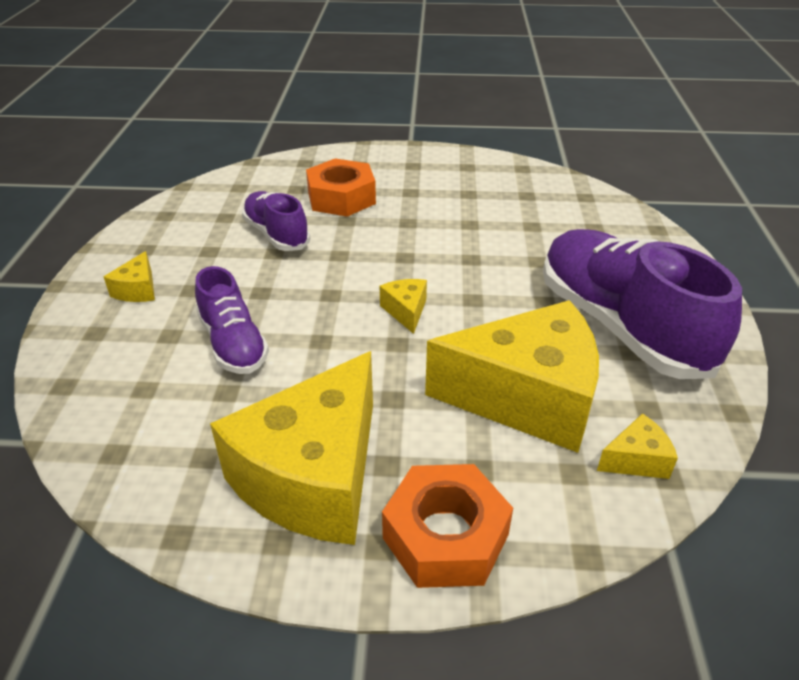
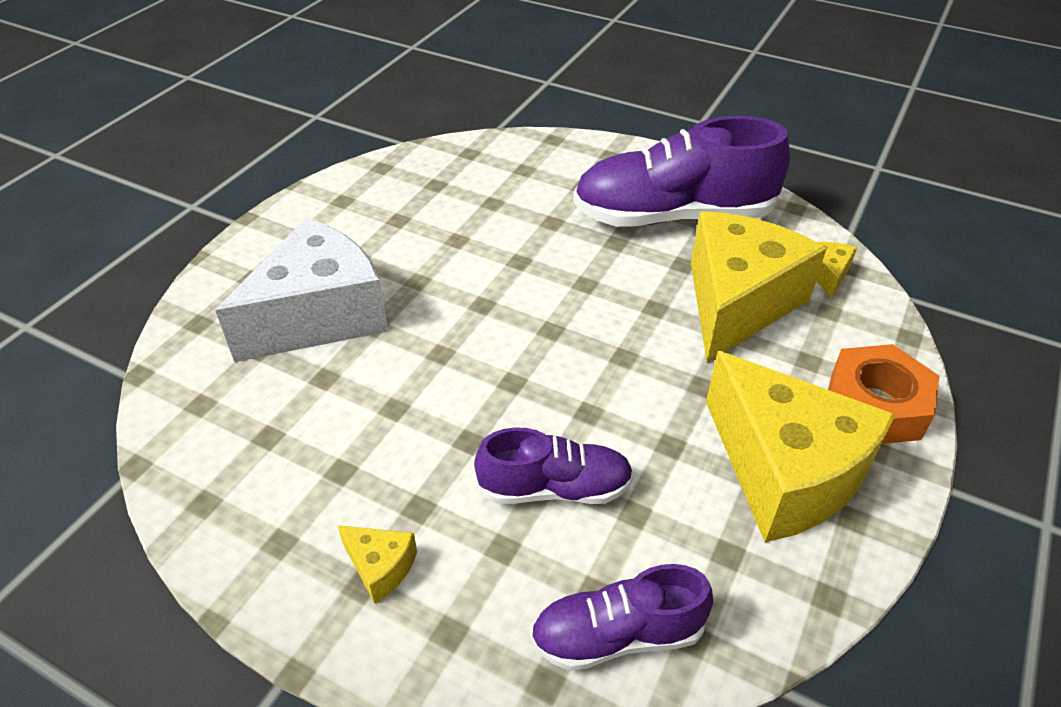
camera: 65 degrees left, 5 degrees up
purple shoe [242,191,310,251] -> purple shoe moved to [530,564,713,671]
orange nut [306,158,376,217] -> white cheese [215,218,389,362]
yellow cheese [380,279,427,334] -> none

